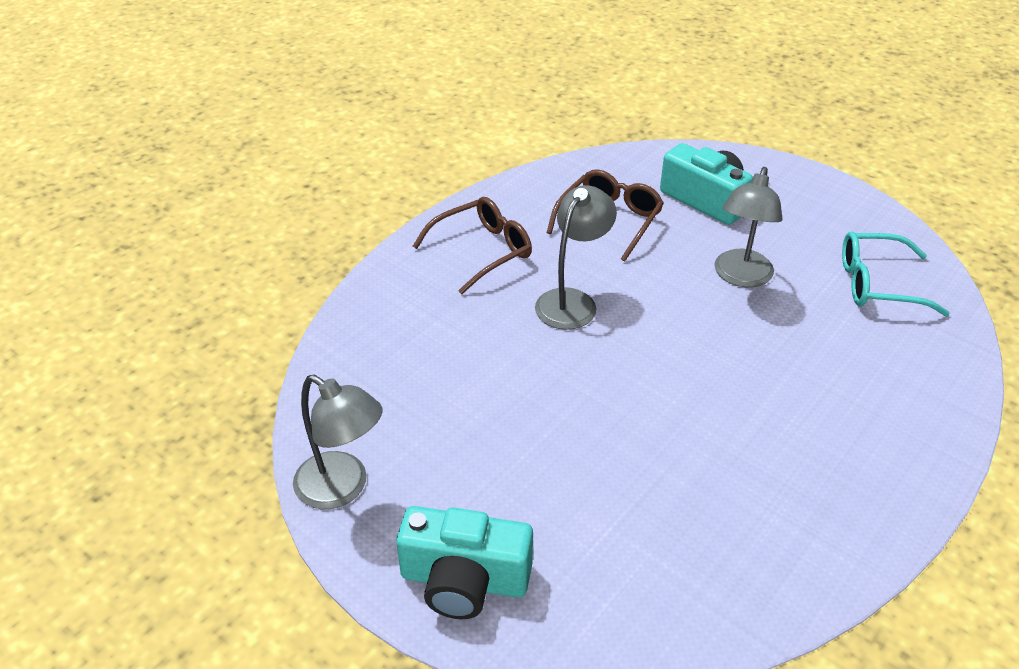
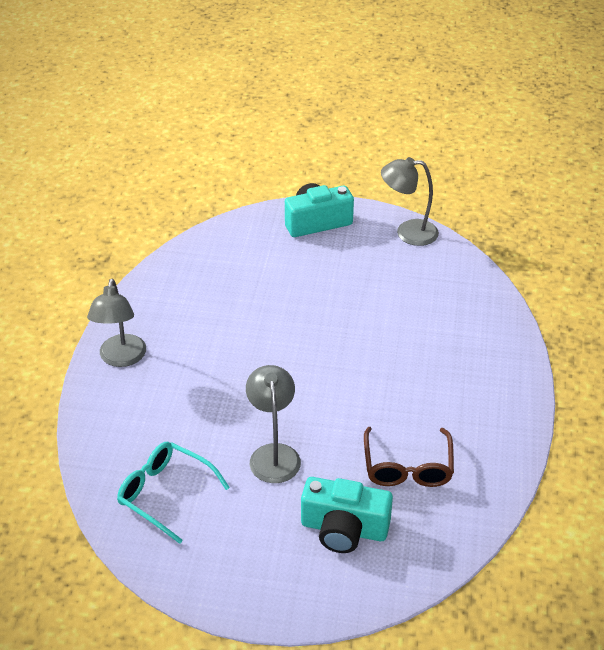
camera: 150 degrees right, 0 degrees up
brown glasses [413,197,532,294] -> none
grey lamp [535,185,617,330] -> grey lamp moved to [87,279,146,367]
turquoise glasses [842,231,950,316] -> turquoise glasses turned 120 degrees counterclockwise [117,442,230,544]

